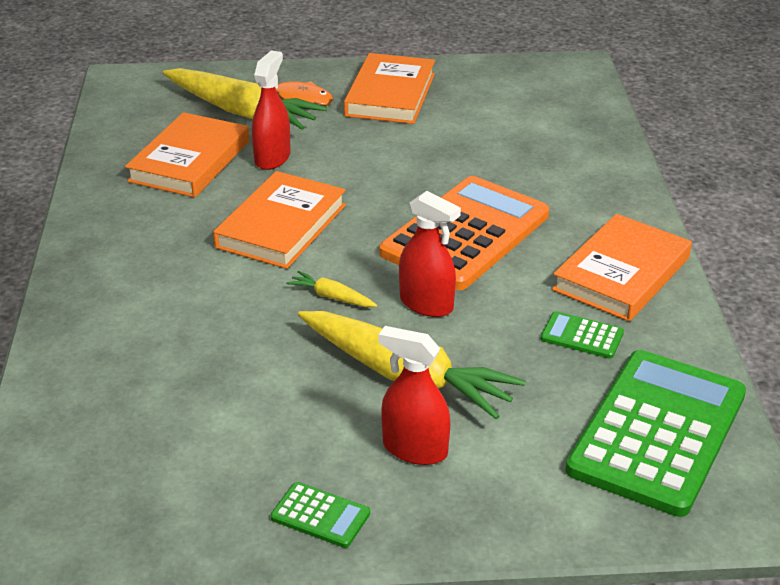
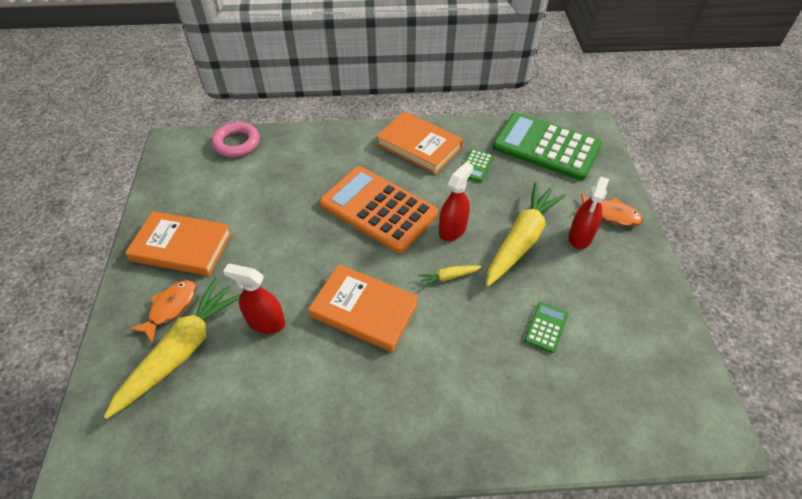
camera: 90 degrees left, 15 degrees up
orange book [125,112,249,198] -> none
green calculator [270,482,370,548] -> green calculator moved to [524,302,568,353]
yellow carrot [286,271,377,307] -> yellow carrot turned 45 degrees clockwise [418,265,482,288]
none -> pink ring [212,122,260,157]
none -> orange fish [575,193,643,226]

